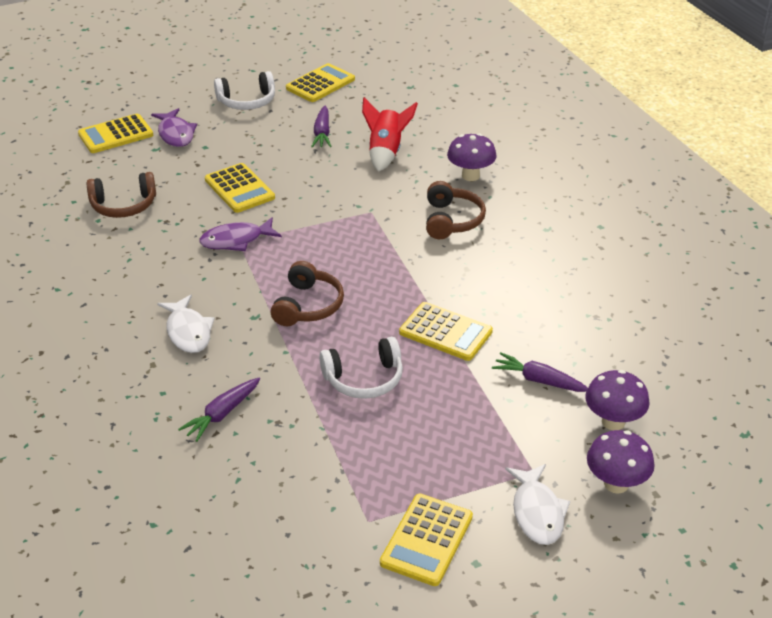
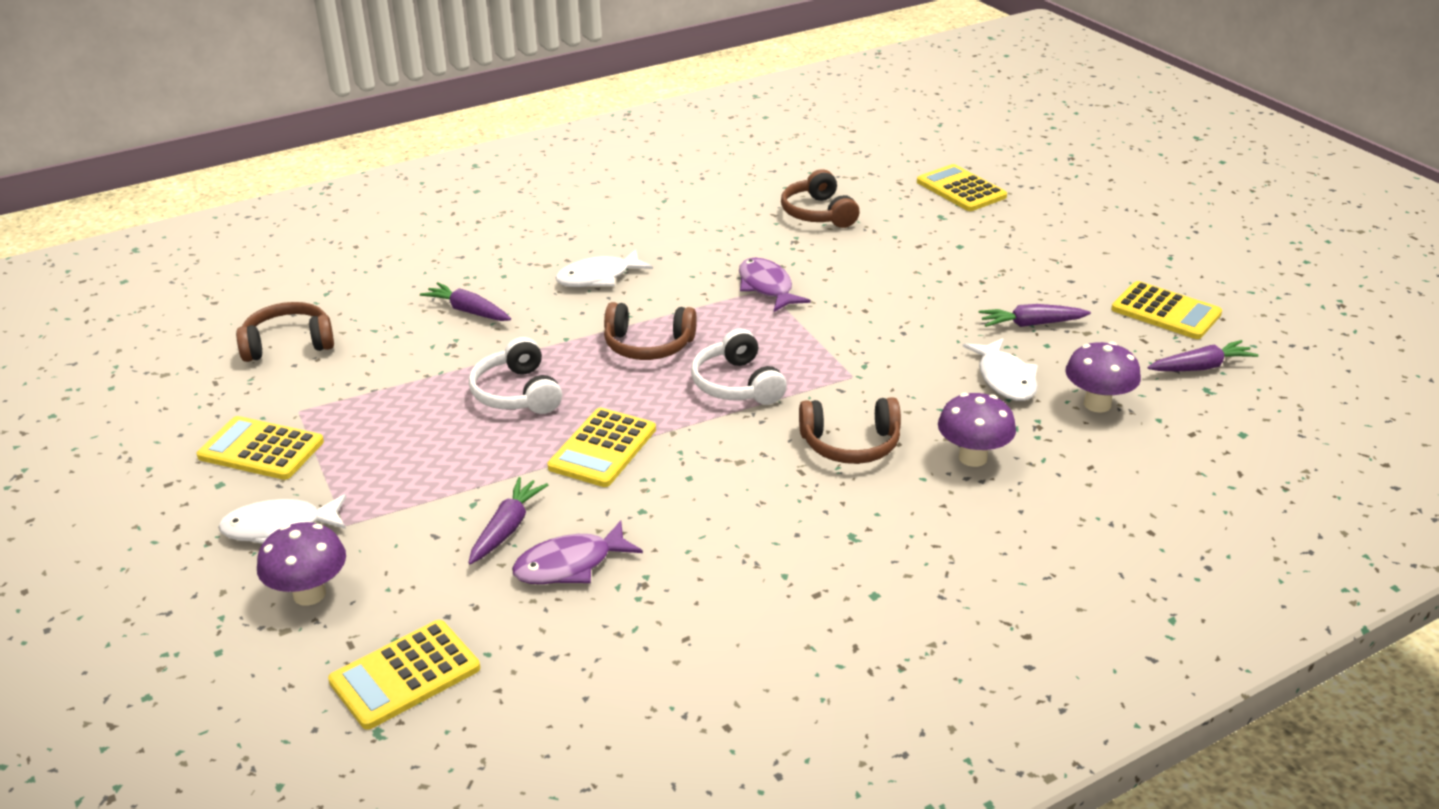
camera: 85 degrees right, 5 degrees down
purple fish [151,108,197,147] -> purple fish moved to [512,520,643,584]
yellow calculator [205,163,275,213] -> yellow calculator moved to [328,620,480,730]
white headphones [214,71,275,110] -> white headphones moved to [691,329,787,405]
red rocket [362,97,418,172] -> white fish [963,338,1038,401]
purple mushroom [585,370,650,430] -> purple mushroom moved to [1065,342,1141,413]
none -> brown headphones [236,302,334,362]
none -> purple carrot [1147,340,1259,371]

